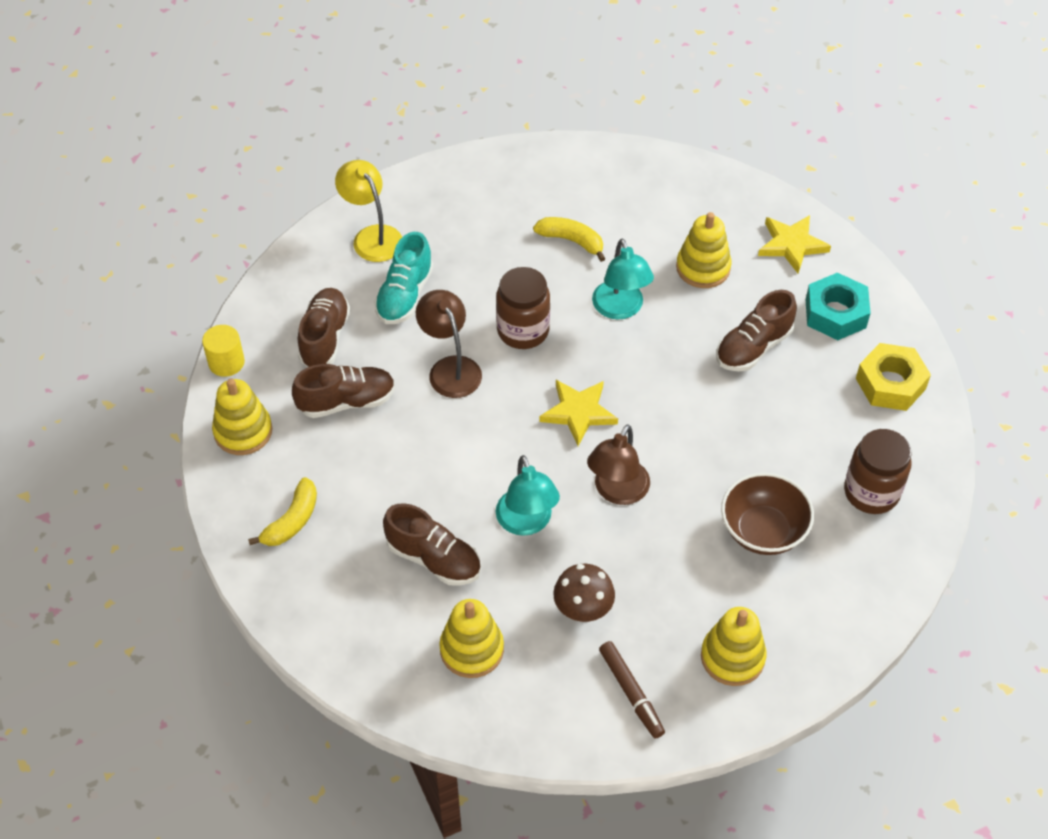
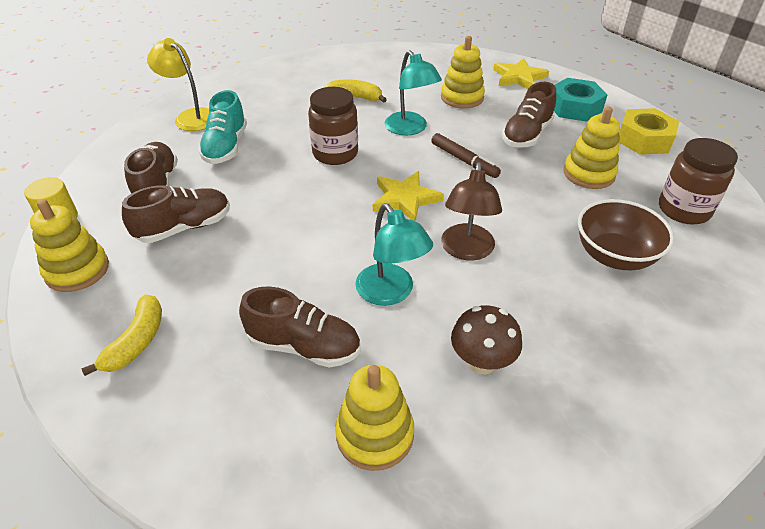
camera: 15 degrees left, 10 degrees down
brown lamp [416,290,482,398] -> none
brown marker [599,641,665,739] -> brown marker moved to [431,133,501,178]
yellow stacking toy [701,607,766,686] -> yellow stacking toy moved to [563,107,620,189]

